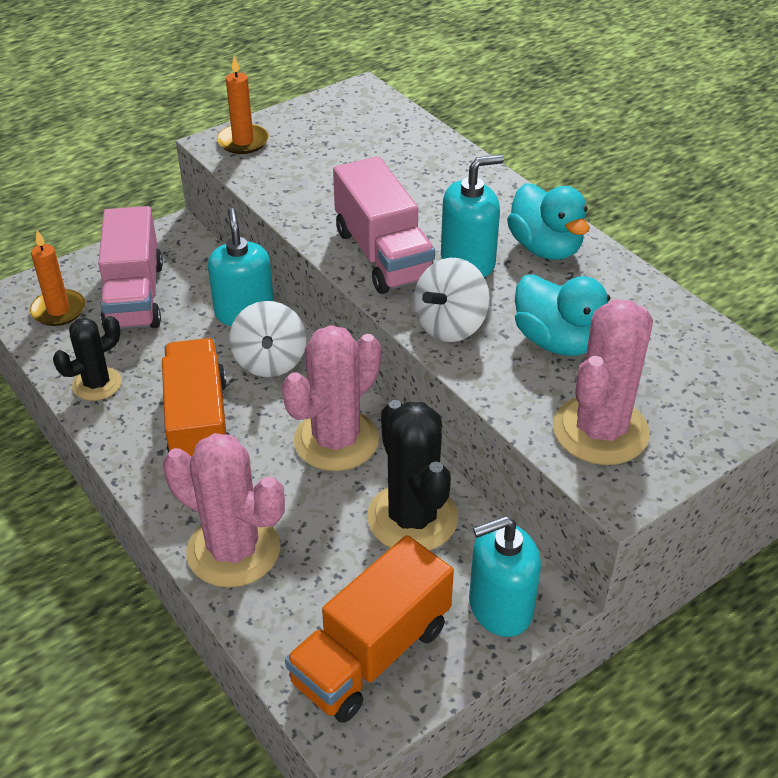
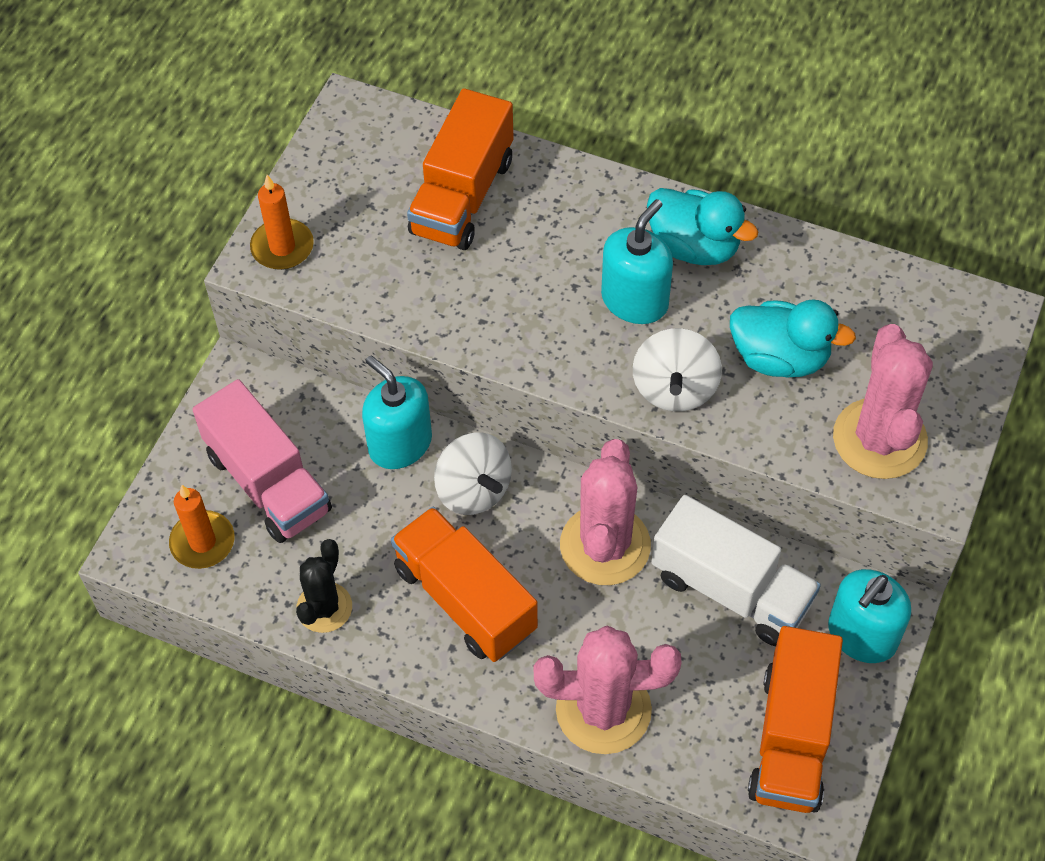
camera: 30 degrees left, 15 degrees up
pink truck [333,156,435,294] -> none
black cactus [367,400,458,551] -> white truck [651,495,821,646]
none -> orange truck [407,88,513,250]

